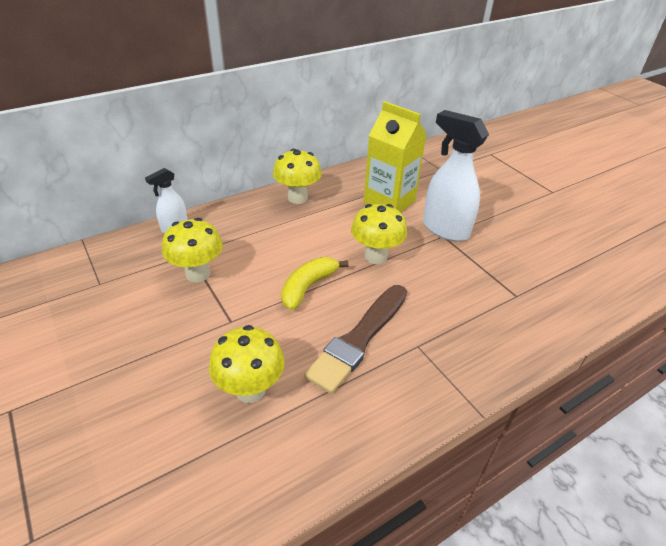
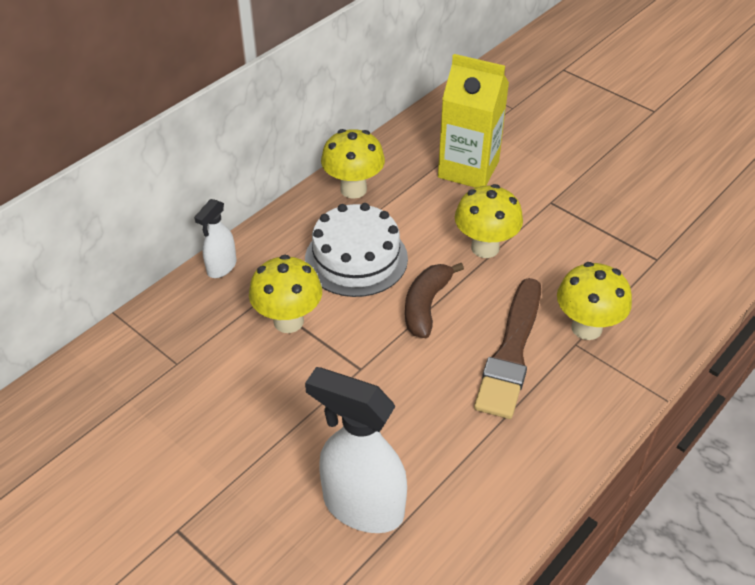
camera: 15 degrees left, 5 degrees up
yellow mushroom [209,325,285,403] -> yellow mushroom moved to [557,262,632,340]
yellow banana [281,257,349,310] -> brown banana [405,263,464,338]
white spray bottle [423,110,489,241] -> white spray bottle moved to [305,367,407,533]
none -> white cake [305,203,408,297]

